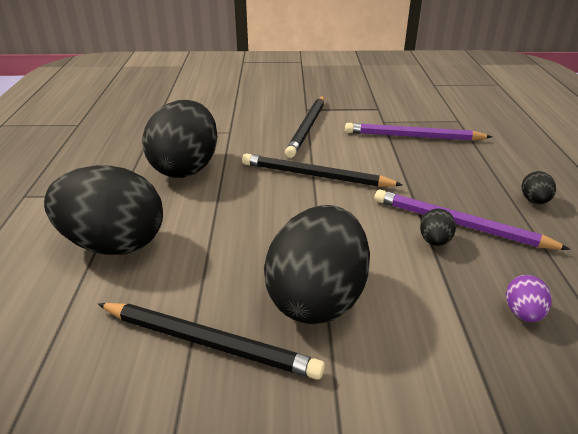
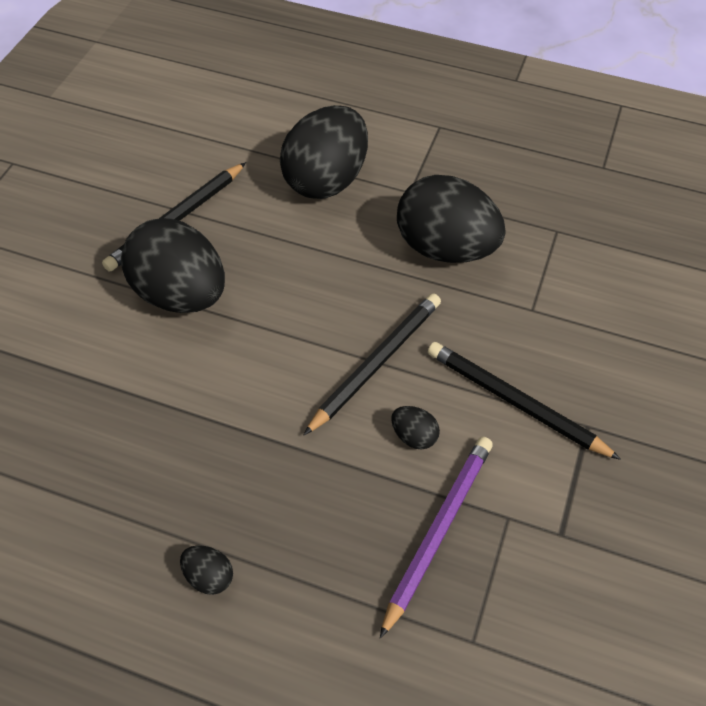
camera: 110 degrees right, 20 degrees up
purple pencil [375,190,571,250] -> none
black egg [420,209,456,246] -> black egg moved to [391,406,440,450]
purple egg [506,275,552,322] -> none

